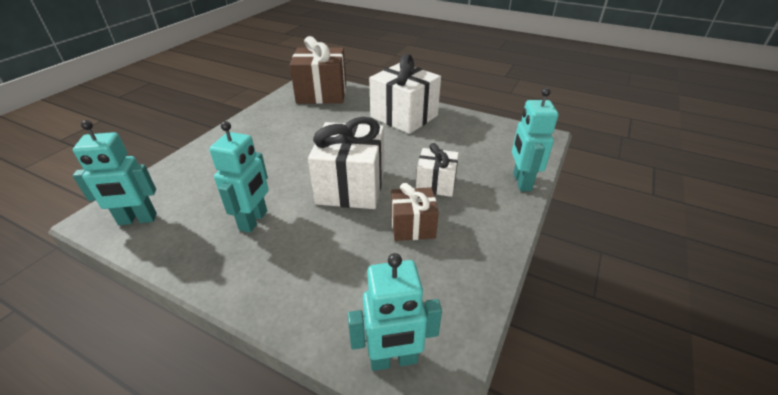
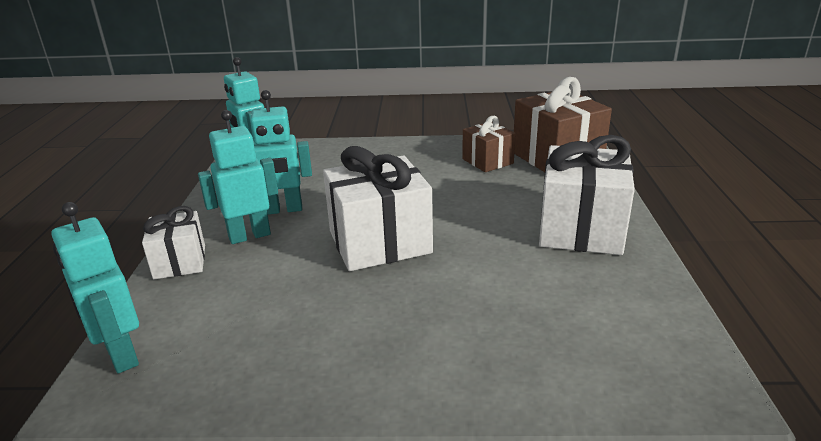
camera: 65 degrees right, 10 degrees down
brown gift [391,183,439,241] -> brown gift moved to [462,116,516,172]
white gift [416,143,459,197] -> white gift moved to [142,206,205,279]
turquoise robot [512,88,558,191] -> turquoise robot moved to [198,110,278,244]

